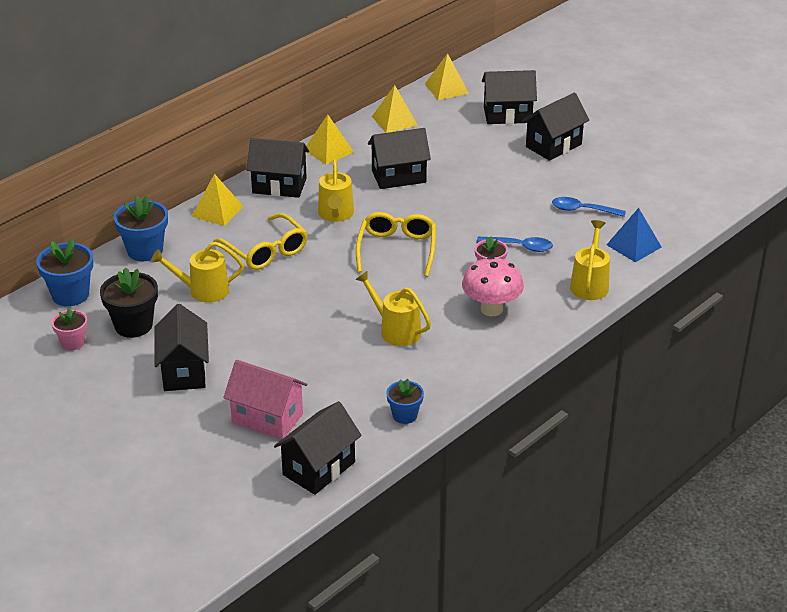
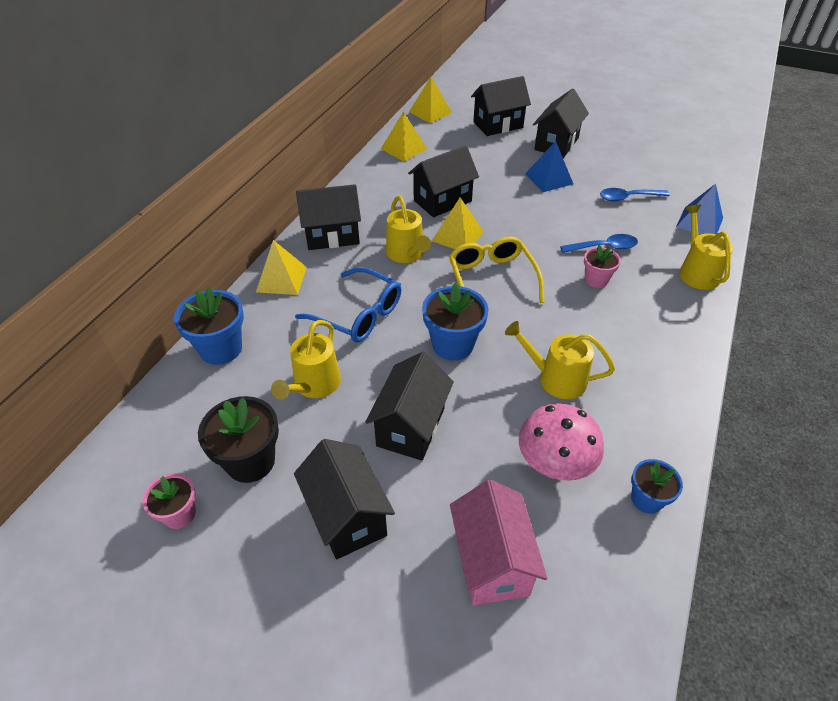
camera: 20 degrees left, 10 degrees up
blue flower pot [36,238,93,306] -> blue flower pot moved to [422,282,488,360]
yellow watering can [151,242,244,303] -> yellow watering can turned 45 degrees counterclockwise [271,320,341,400]
yellow glasses [213,213,308,270] -> blue glasses [295,267,401,342]
pink house [223,360,307,440] -> pink house turned 75 degrees clockwise [450,480,547,605]
black house [274,401,362,495] -> black house moved to [365,352,454,461]
yellow pyramid [306,115,354,165] -> yellow pyramid moved to [432,198,484,249]
pink mushroom [462,257,524,316] -> pink mushroom moved to [519,403,604,481]
none -> blue pyramid [525,141,573,192]

